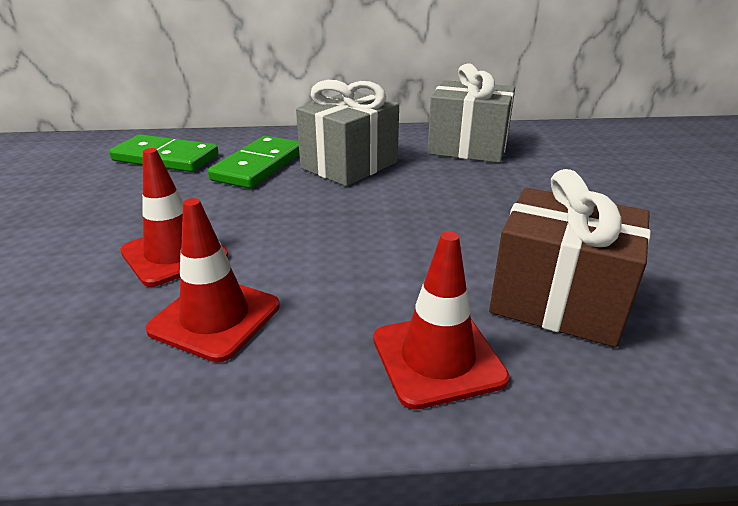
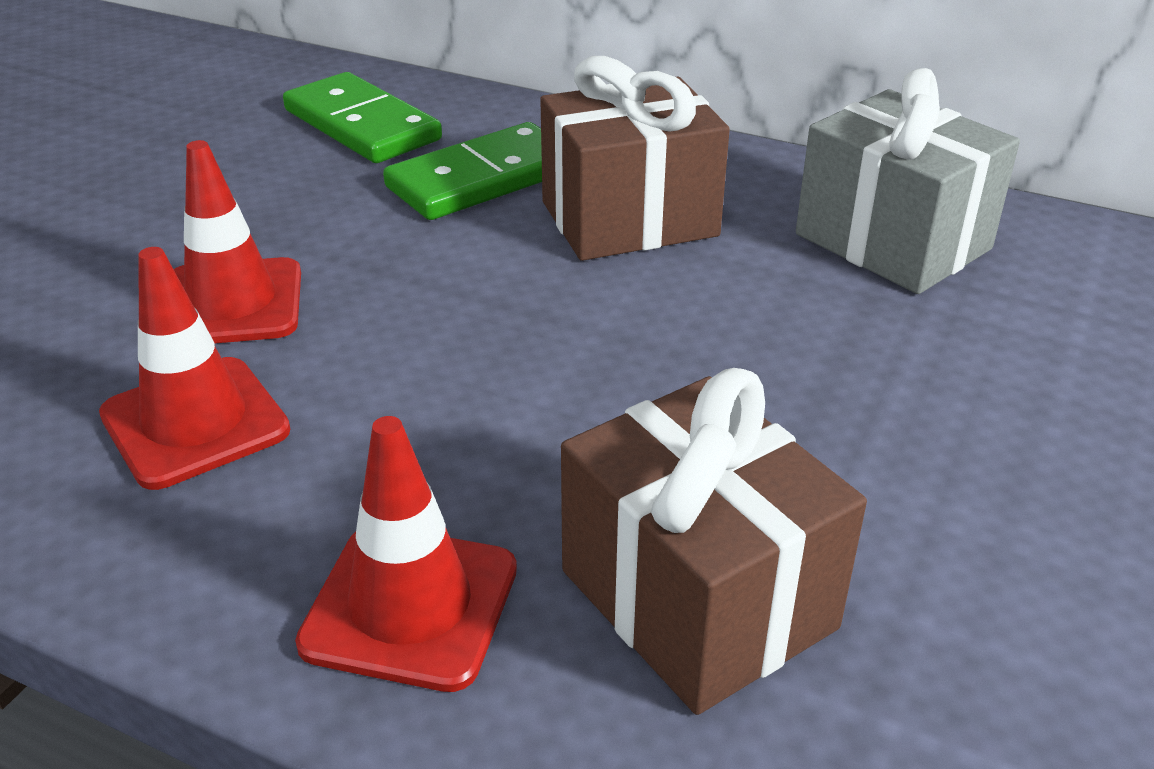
camera: 30 degrees right, 5 degrees up
grey gift [296,80,399,186] -> brown gift [540,56,730,261]

